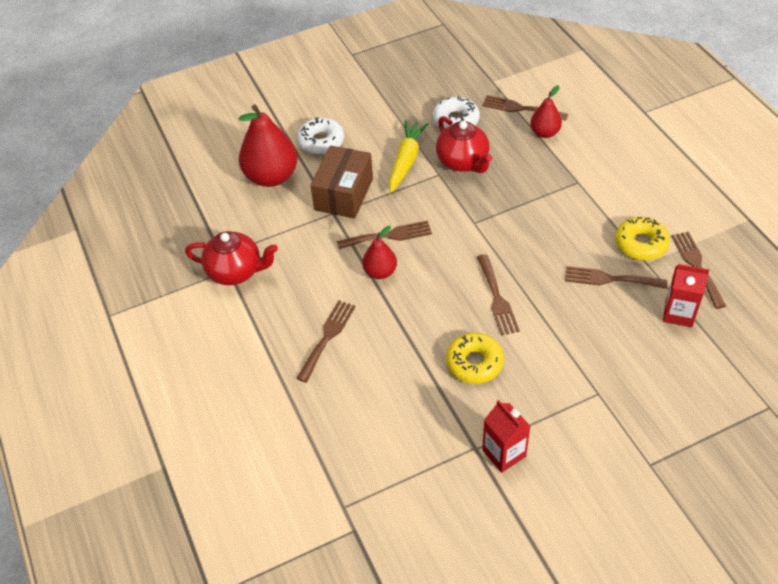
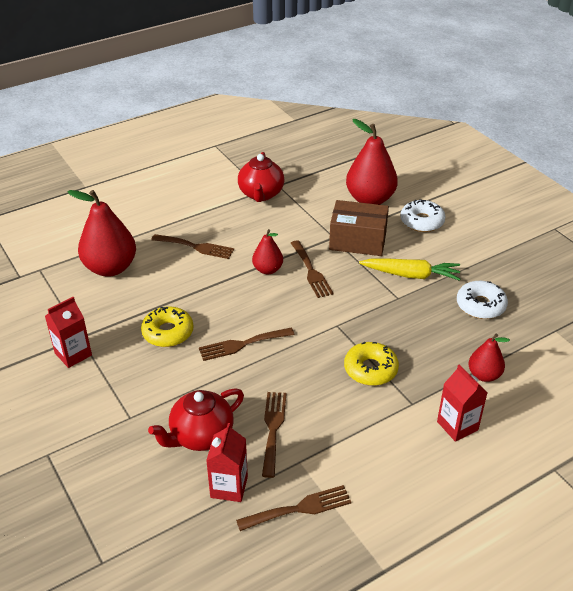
camera: 80 degrees right, 10 degrees down
red teapot [436,116,492,173] -> red teapot moved to [148,388,244,451]
brown fork [482,95,568,121] -> none
yellow donut [615,217,670,260] -> yellow donut moved to [344,342,399,386]
none -> red pear [68,190,136,277]
none -> red carton [437,364,488,442]

